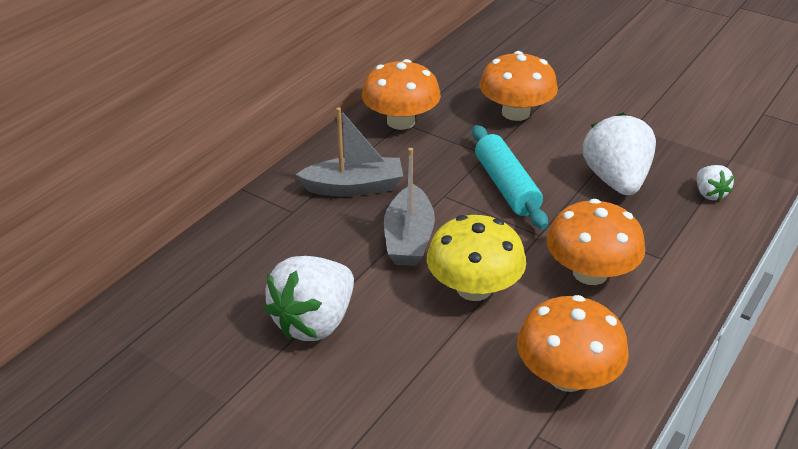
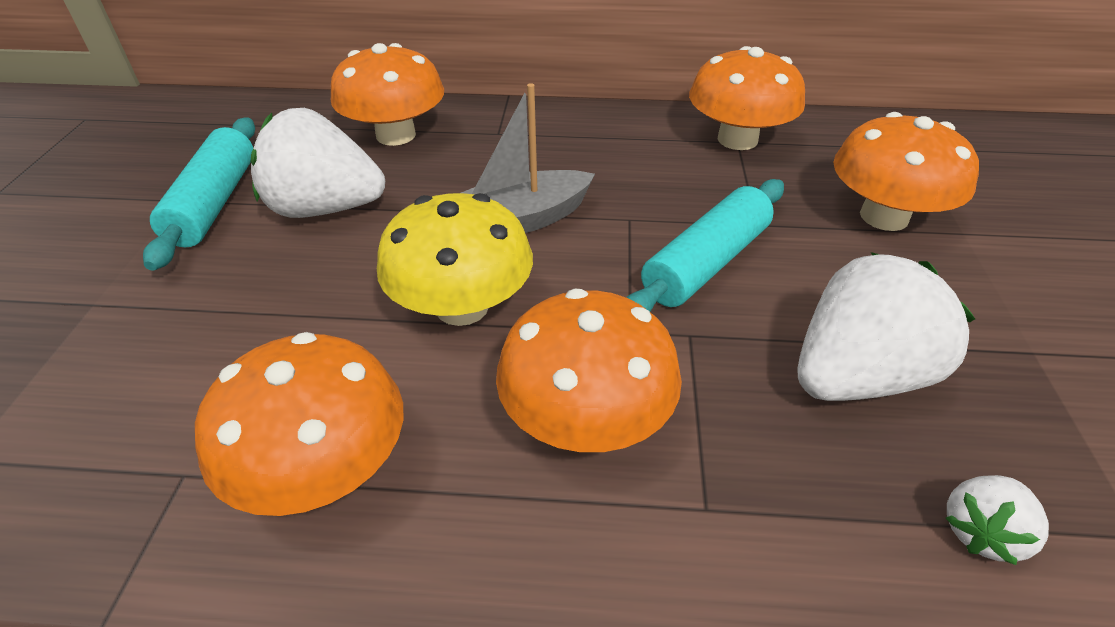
camera: 60 degrees right, 5 degrees up
grey boat [296,107,403,197] -> none
none -> turquoise rolling pin [143,117,255,271]
none -> orange mushroom [331,43,444,146]

